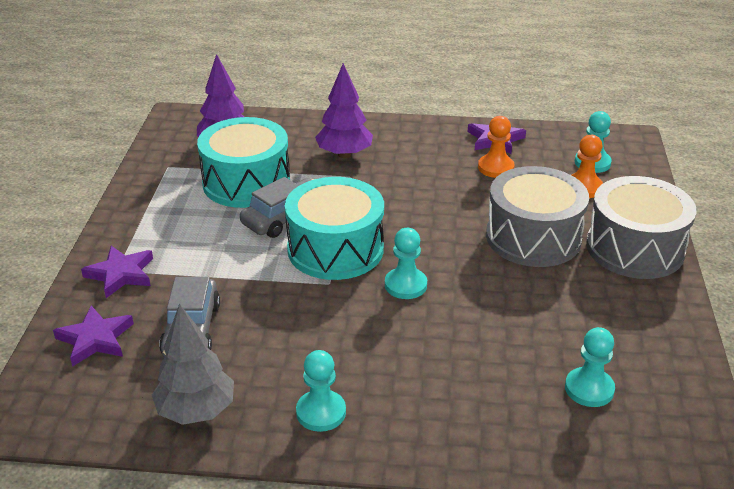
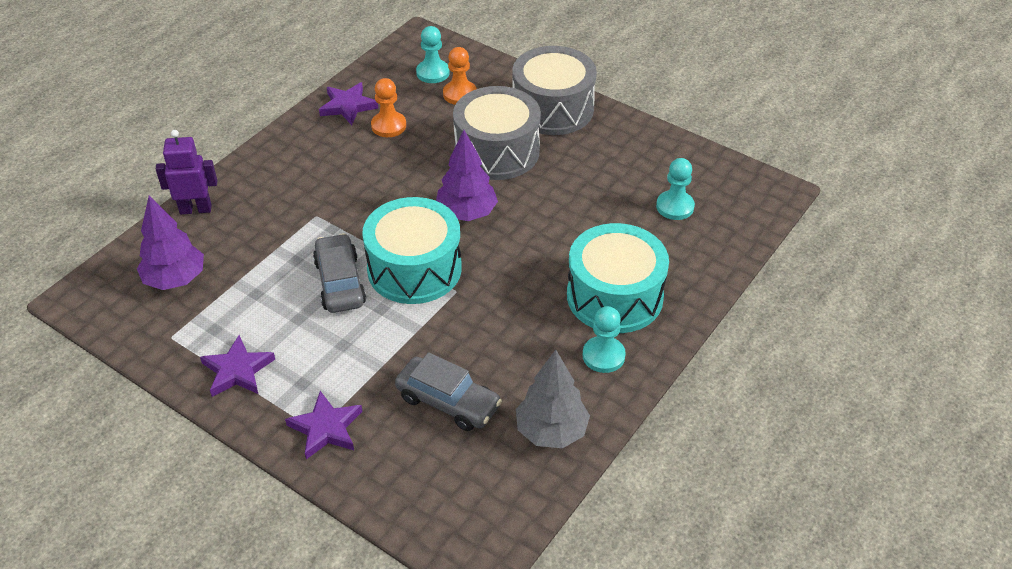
camera: 60 degrees left, 10 degrees up
purple star [53,305,134,367] -> purple star moved to [200,335,275,397]
turquoise drum [197,117,290,208] -> turquoise drum moved to [567,223,669,333]
purple tree [315,63,373,158] -> purple tree moved to [436,130,498,221]
turquoise pawn [385,228,427,299] -> none
none -> purple robot [156,130,218,215]

